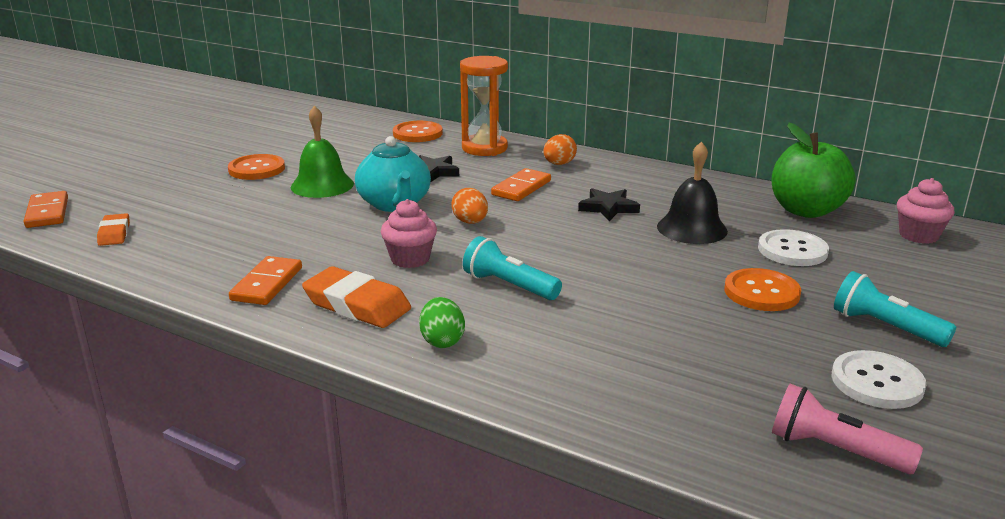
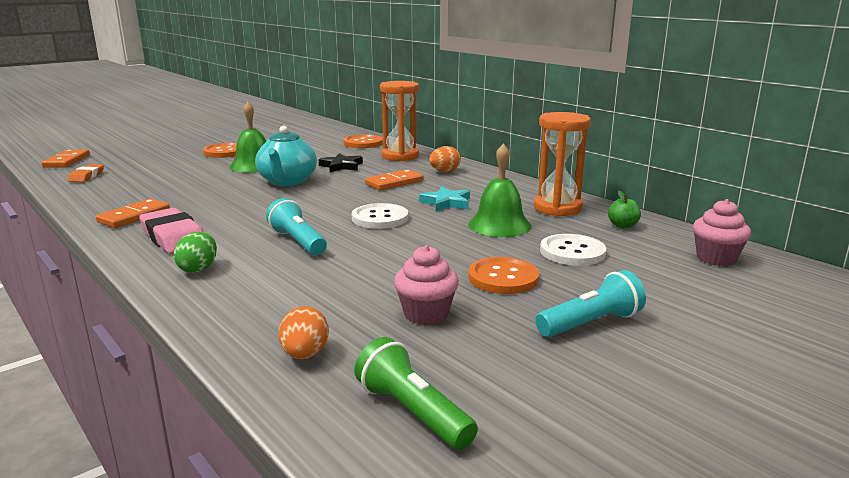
camera: 20 degrees right, 5 degrees down
orange eraser [302,266,411,328] -> pink eraser [139,208,203,254]
pink cupcake [381,199,437,268] -> pink cupcake moved to [394,245,459,325]
orange egg [451,188,488,224] -> orange egg moved to [279,306,329,359]
black star [578,188,640,221] -> turquoise star [419,186,470,211]
black bell [657,141,728,244] -> green bell [468,143,532,237]
green apple [771,123,856,218] -> green apple [608,191,641,228], size x0.42
pink flashlight [772,384,923,474] -> green flashlight [354,337,478,450]
white button [831,350,926,409] -> white button moved to [352,203,408,229]
turquoise flashlight [834,271,956,347] -> turquoise flashlight turned 90 degrees clockwise [535,270,646,337]
none -> orange hourglass [534,112,591,216]

